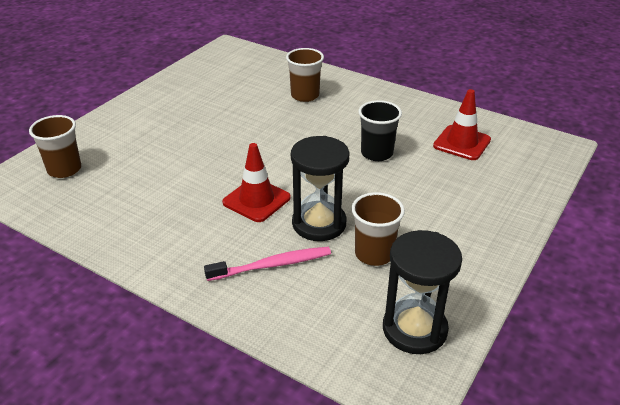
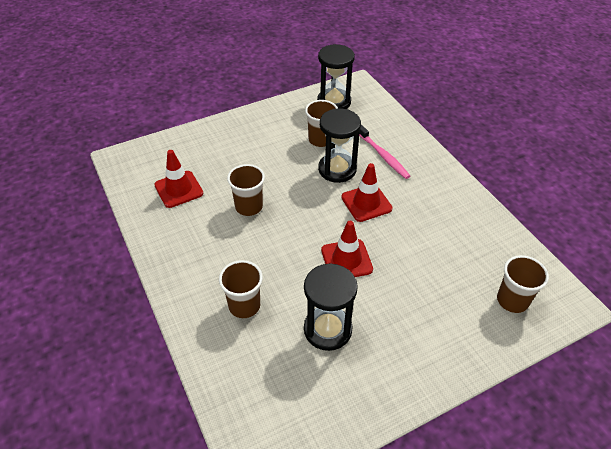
camera: 150 degrees left, 10 degrees up
pink toothbrush [204,247,331,281] -> pink toothbrush turned 135 degrees counterclockwise [359,125,410,179]
black cup [358,100,402,161] -> brown cup [227,164,265,216]
none -> black hourglass [304,263,358,351]
none -> red traffic cone [321,221,373,277]

